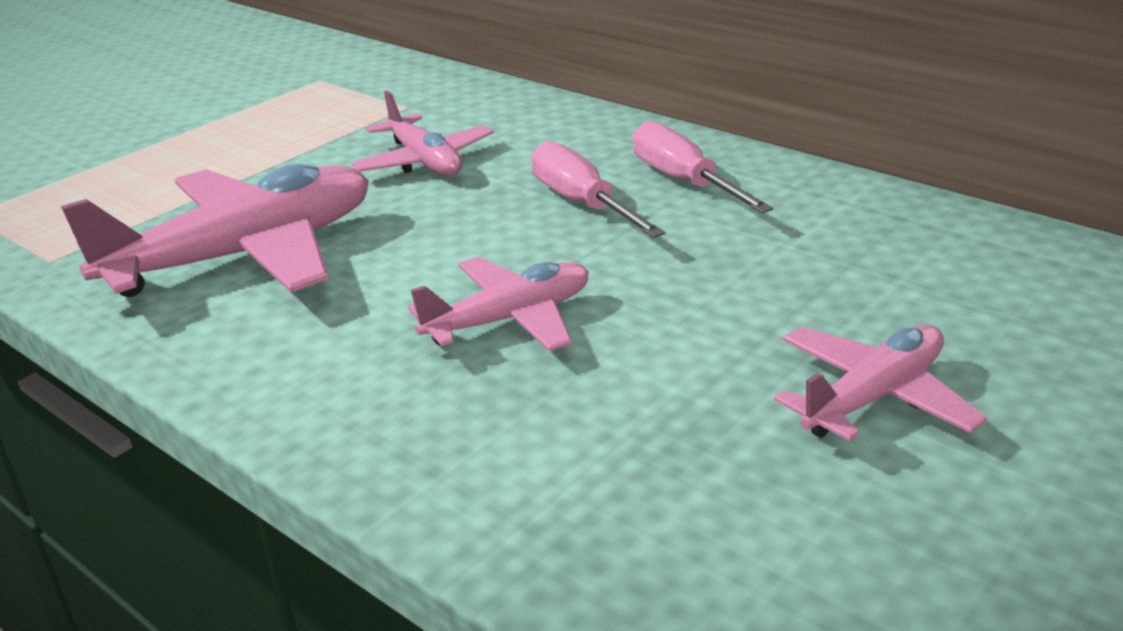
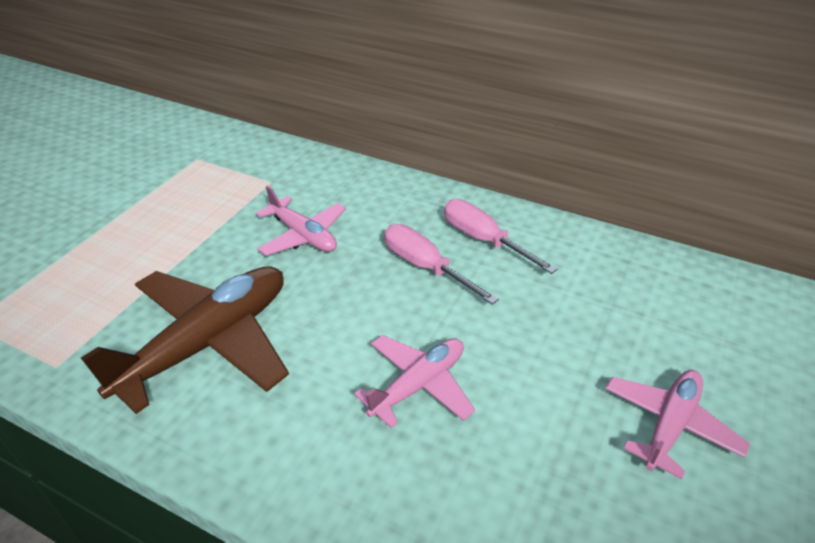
camera: 15 degrees left, 10 degrees up
pink plane [61,164,369,297] -> brown plane [81,266,289,414]

